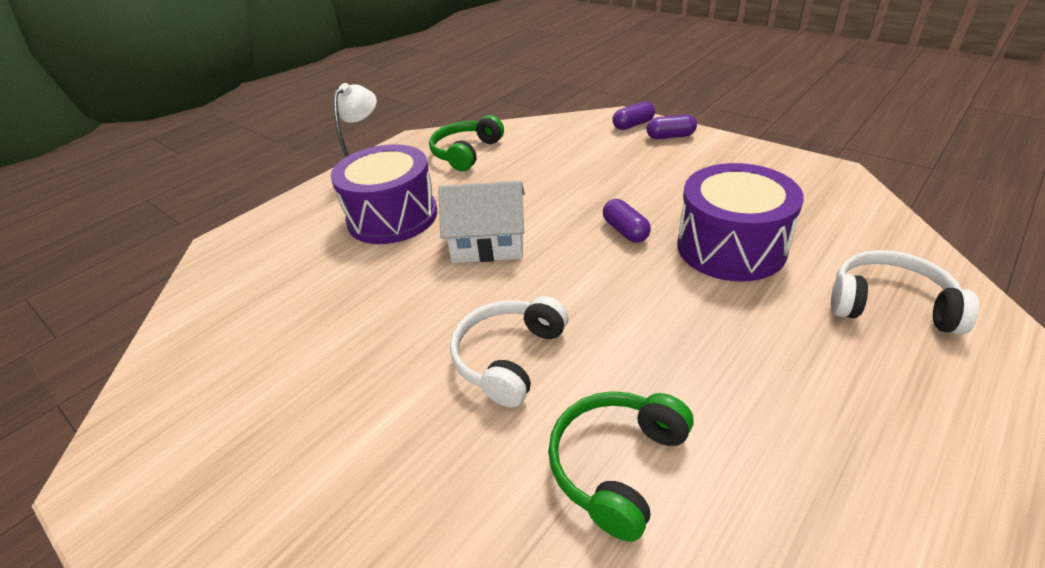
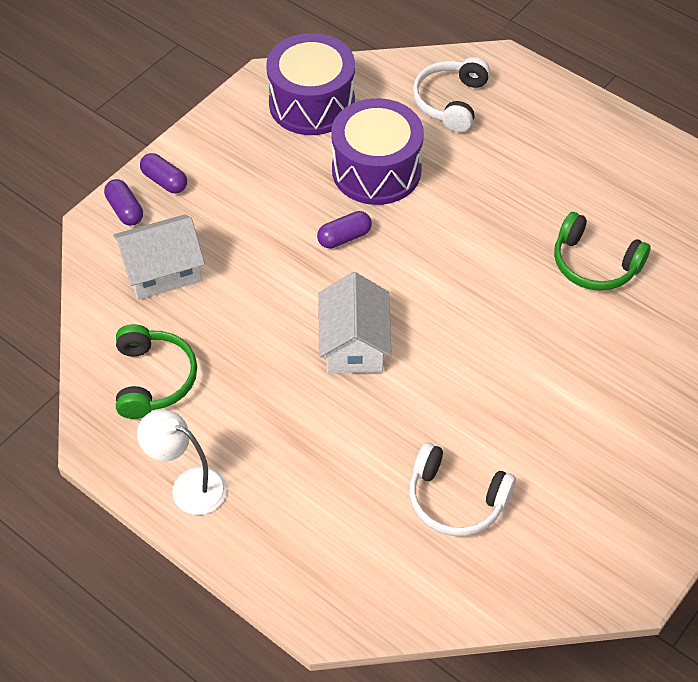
camera: 95 degrees left, 15 degrees up
purple drum [331,144,437,244] -> purple drum moved to [266,33,355,135]
green headphones [429,115,504,171] -> green headphones turned 120 degrees counterclockwise [116,324,197,419]
white headphones [450,296,568,408] -> white headphones moved to [409,443,516,536]
purple capsule [647,114,697,139] -> purple capsule turned 45 degrees counterclockwise [140,153,187,193]
none -> white house [113,214,205,300]

